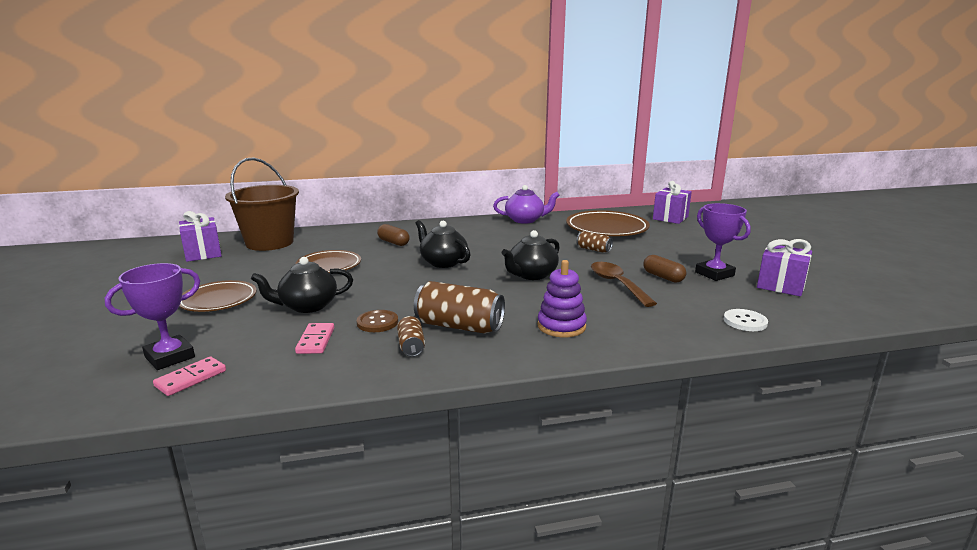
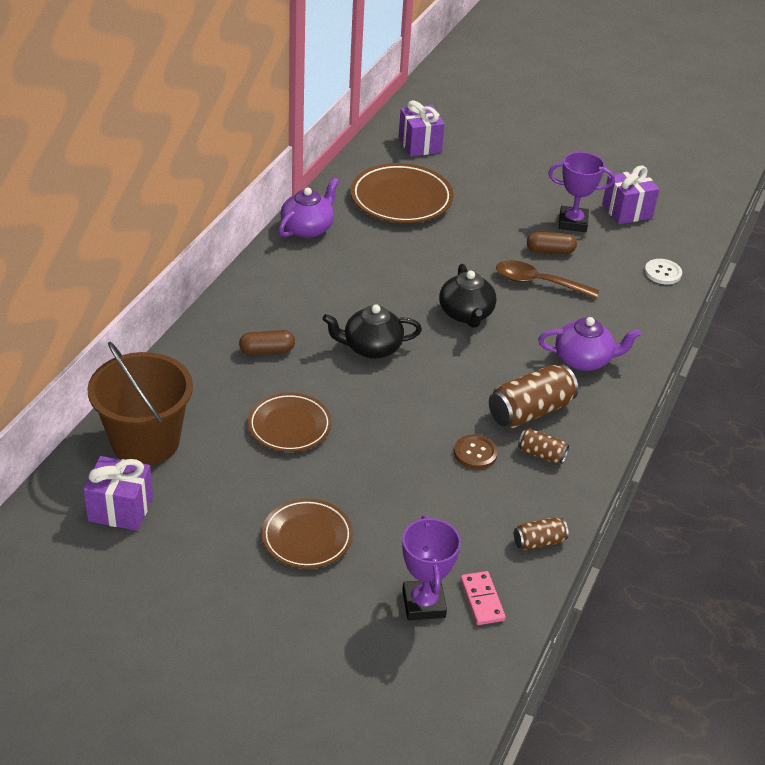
camera: 55 degrees left, 20 degrees up
black teapot [251,257,353,313] -> none
pink domino [295,323,334,354] -> none
purple stacking toy [537,260,587,337] -> purple teapot [538,317,641,371]
brown can [576,231,613,253] -> brown can moved to [514,517,569,550]

